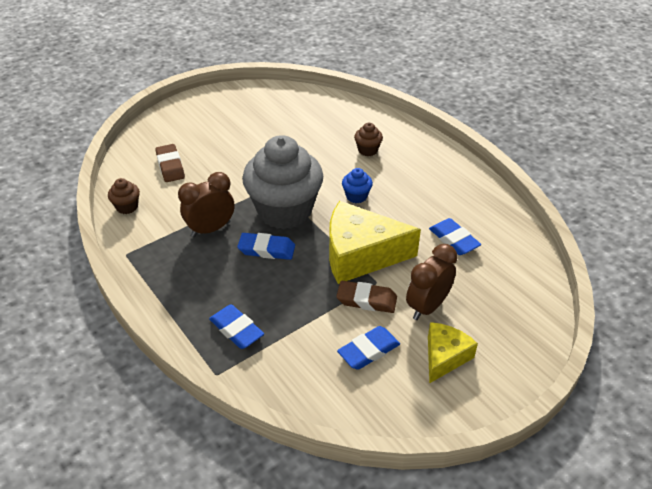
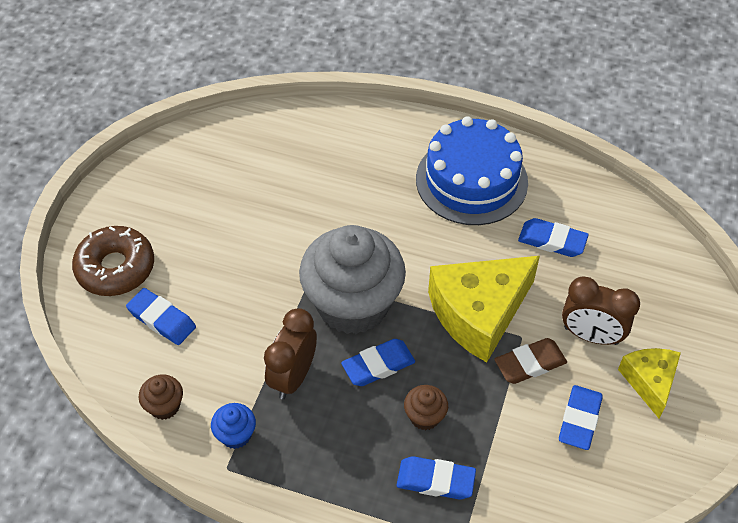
camera: 35 degrees left, 10 degrees up
brown eraser [155,144,185,182] -> blue eraser [126,288,196,345]
blue cupcake [342,168,373,203] -> blue cupcake moved to [211,403,256,449]
brown cupcake [354,123,383,156] -> brown cupcake moved to [404,385,448,430]
brown clock [406,244,458,320] -> brown clock turned 75 degrees counterclockwise [562,276,640,345]
none -> brown donut [72,226,154,296]
none -> blue cake [416,116,528,225]

